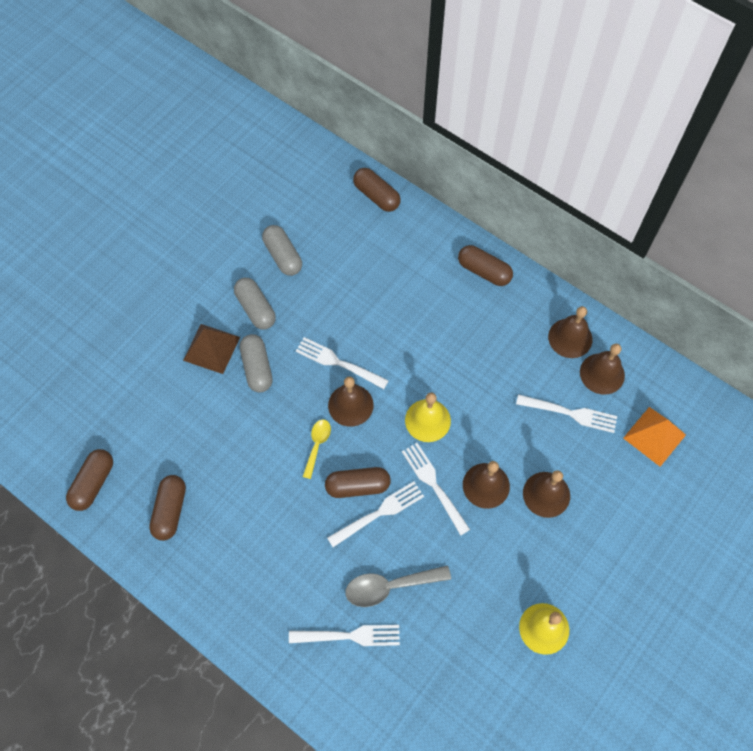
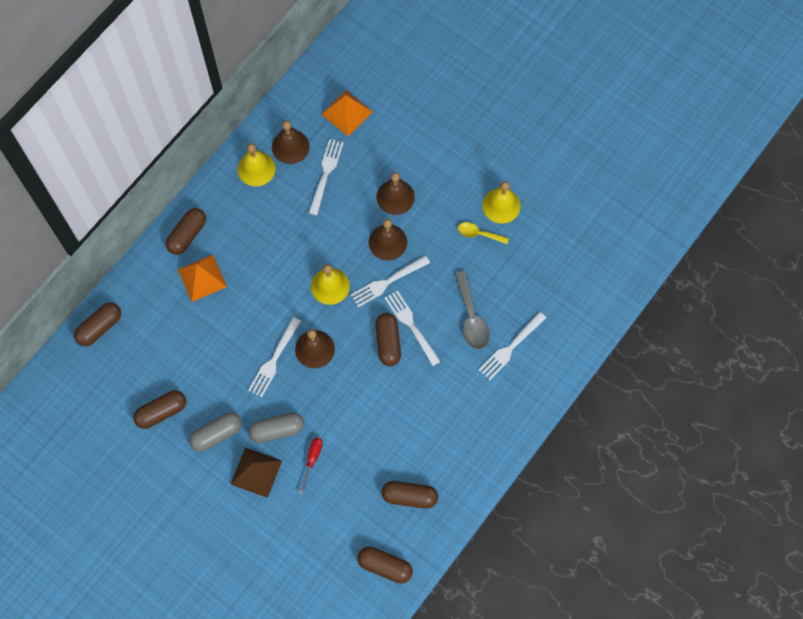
camera: 90 degrees left, 5 degrees up
grey capsule [262,225,302,276] -> brown capsule [133,390,186,429]
white fork [289,625,400,646] -> white fork turned 135 degrees counterclockwise [479,312,546,380]
yellow spoon [303,420,331,479] -> yellow spoon moved to [458,222,509,244]
brown bell [548,306,592,358] -> yellow bell [238,143,276,187]
none -> orange pyramid [178,255,227,302]
none -> red screwdriver [299,437,323,494]

